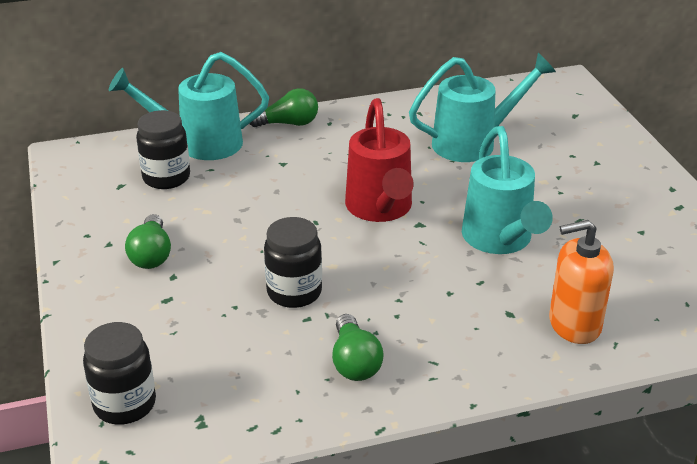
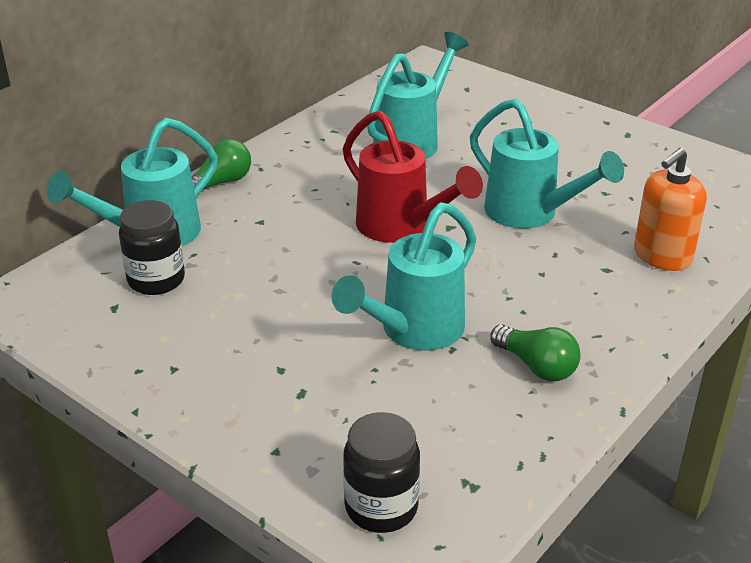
camera: 35 degrees left, 0 degrees up
green light bulb [125,214,171,269] -> none
black jar [264,217,322,308] -> turquoise watering can [331,202,476,351]

